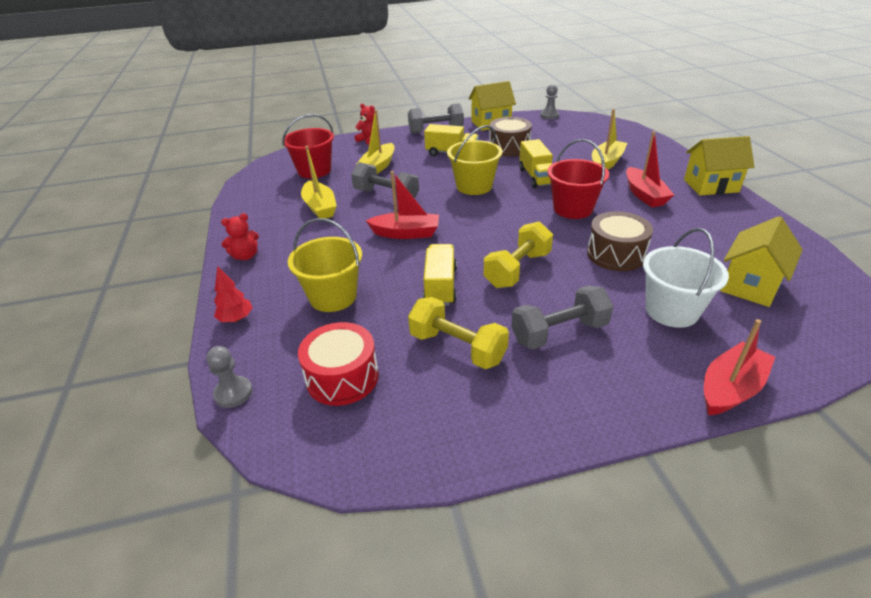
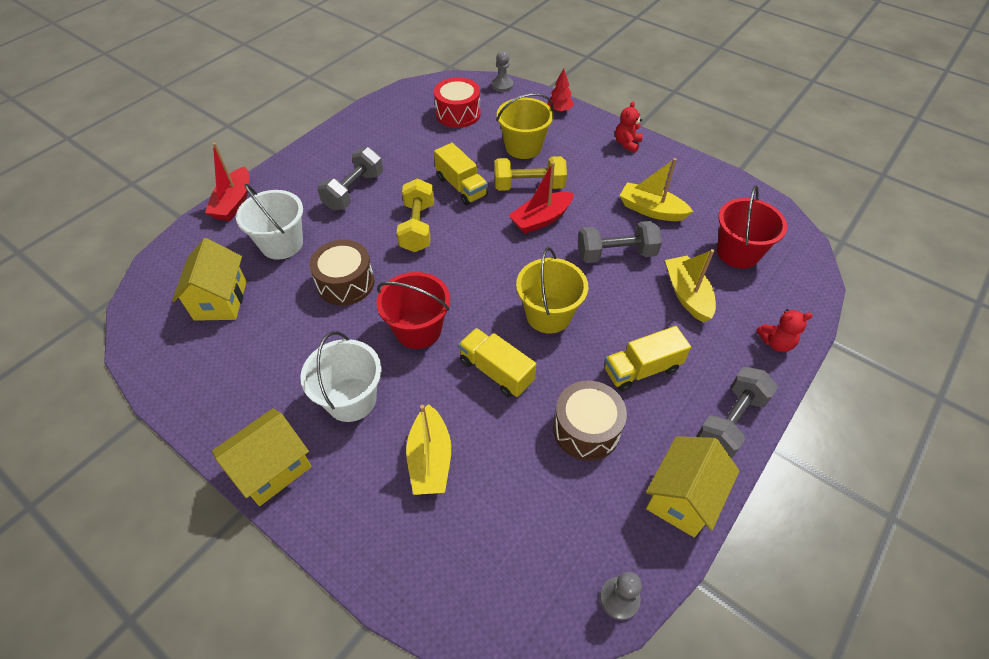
camera: 140 degrees right, 15 degrees up
yellow dumbbell [408,297,509,369] -> yellow dumbbell moved to [494,156,567,191]
red boat [626,131,674,207] -> white bucket [300,331,382,422]

